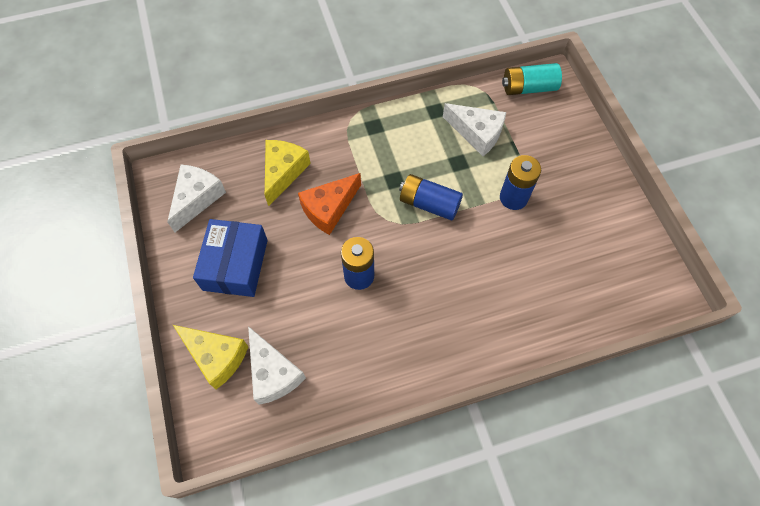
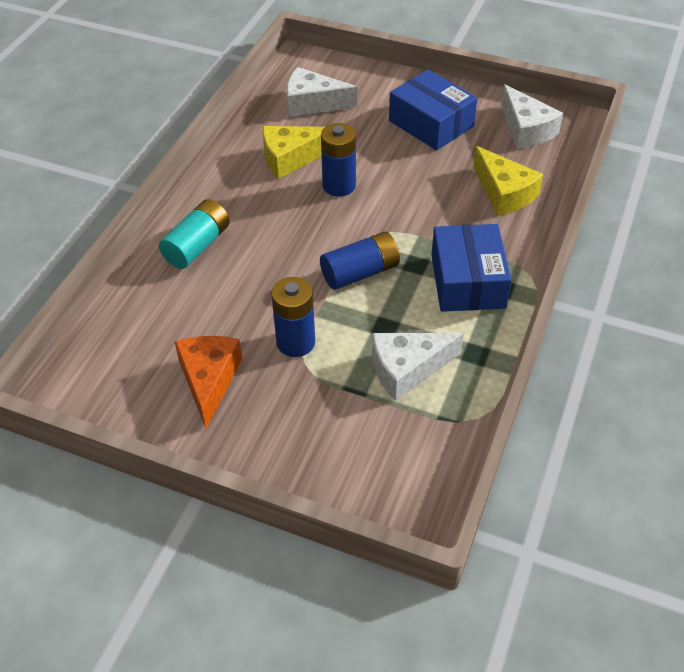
camera: 130 degrees right, 15 degrees down
yellow cheese [173,325,248,389] -> yellow cheese moved to [263,126,325,179]
orange cheese [298,173,361,235] -> orange cheese moved to [174,336,242,429]
turquoise battery [502,63,562,95] -> turquoise battery moved to [159,199,230,269]
none -> blue box [431,224,511,312]

